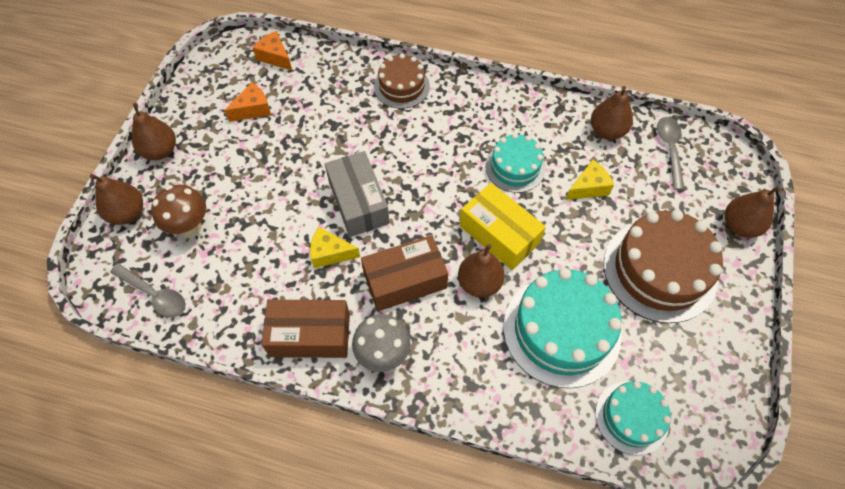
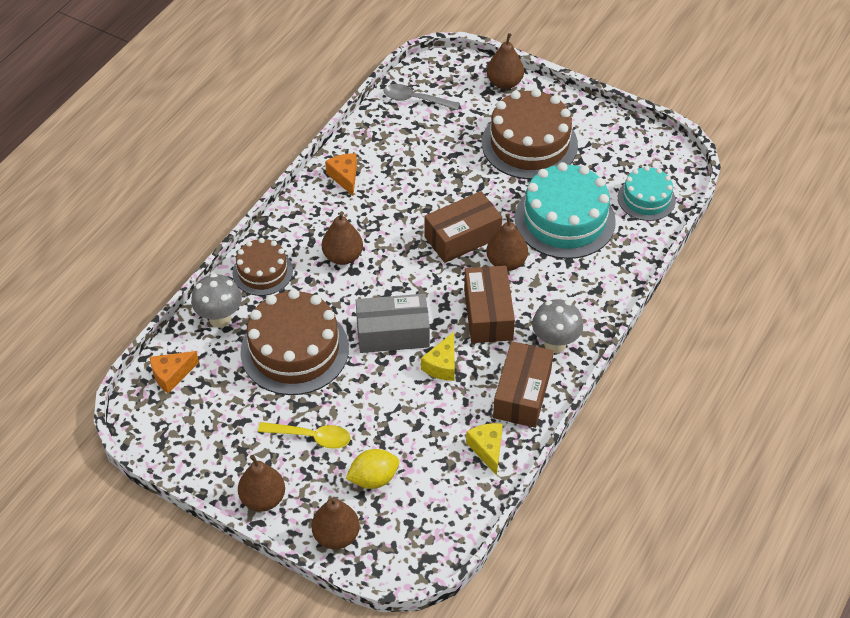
camera: 75 degrees left, 10 degrees down
grey spoon [110,263,186,318] -> none
brown mushroom [151,184,206,237] -> yellow lemon [346,449,399,489]
orange cheese [224,83,271,122] -> orange cheese moved to [325,153,357,196]
yellow box [460,183,546,270] -> brown box [424,191,502,263]
turquoise cake [485,133,545,193] -> none
yellow cheese [566,160,614,200] -> yellow cheese moved to [466,423,503,476]
brown pear [591,86,633,140] -> brown pear moved to [322,211,363,265]
none -> grey mushroom [191,273,242,328]
none -> brown cake [240,289,349,395]
none -> yellow spoon [258,422,350,449]

